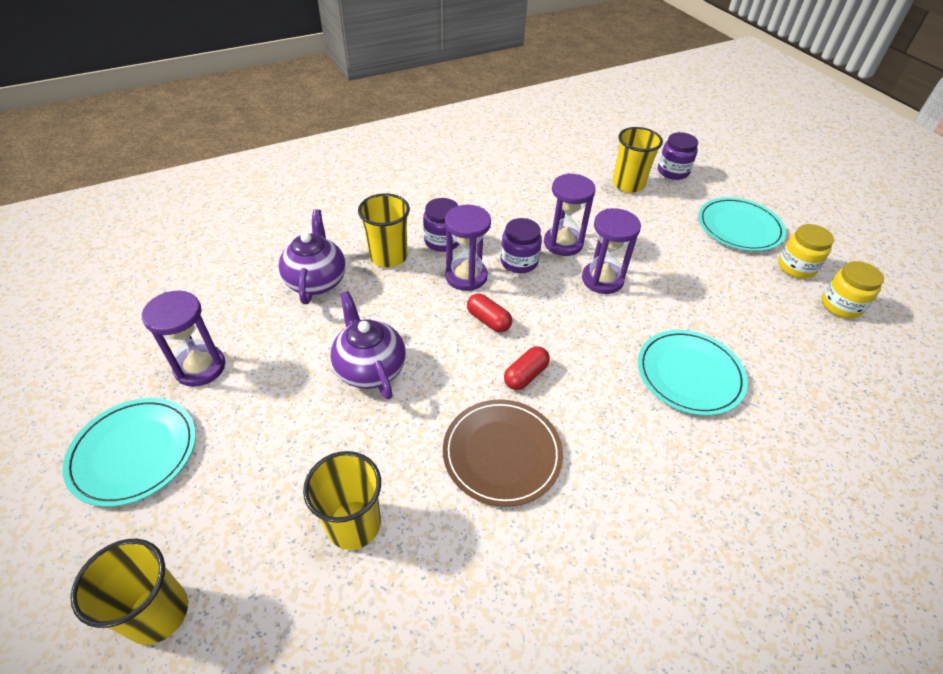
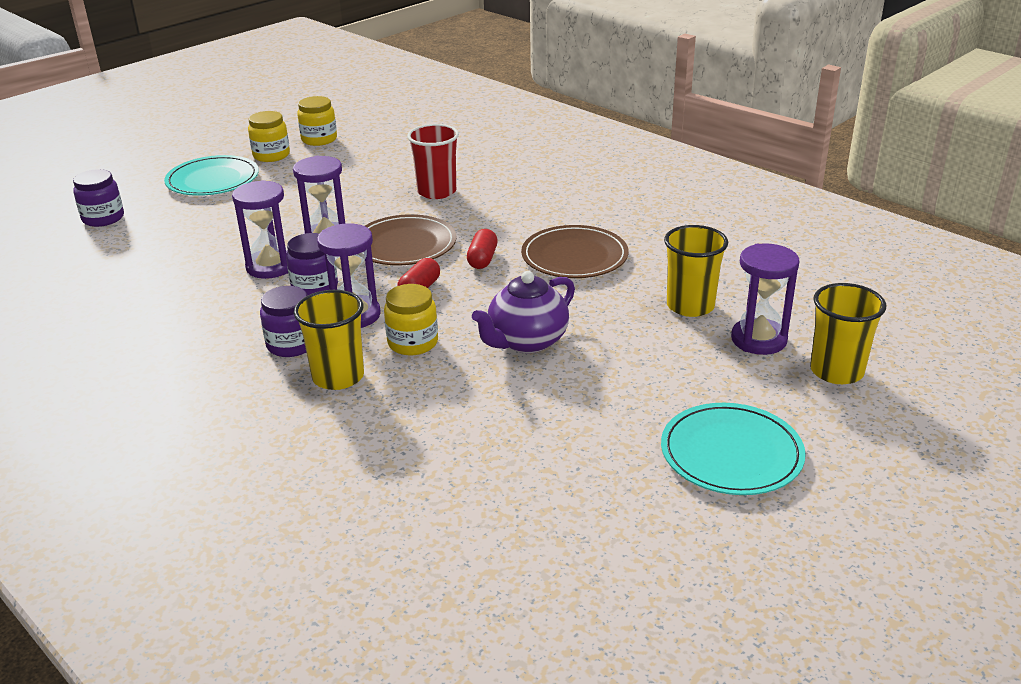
camera: 105 degrees left, 15 degrees down
purple hourglass [142,291,225,387] -> purple hourglass moved to [731,244,800,355]
purple teapot [279,209,346,304] -> none
red capsule [504,346,550,390] -> red capsule turned 75 degrees clockwise [467,229,498,269]
yellow cup [613,127,663,193] -> none
turquoise plate [638,330,748,416] -> red cup [407,124,459,199]
none -> brown plate [365,214,457,265]
none -> yellow jar [384,284,438,355]

